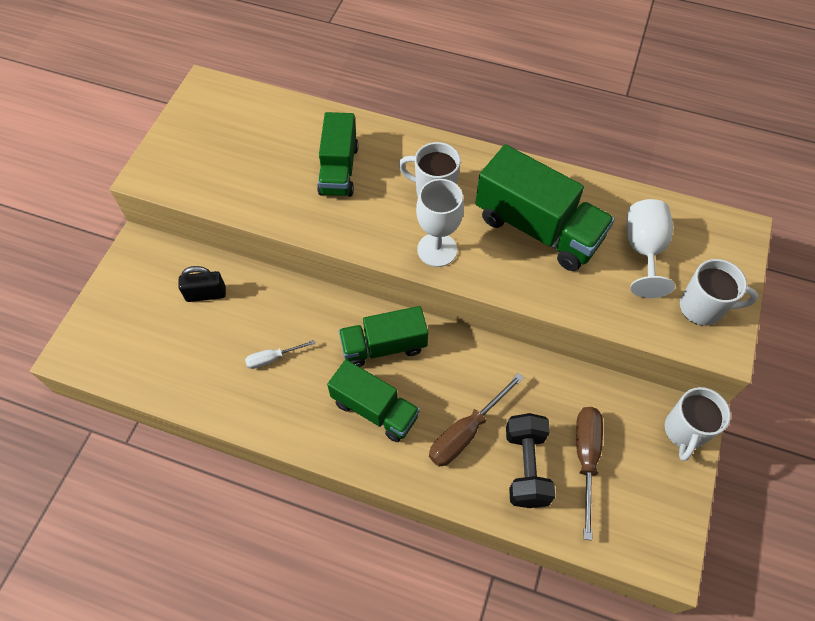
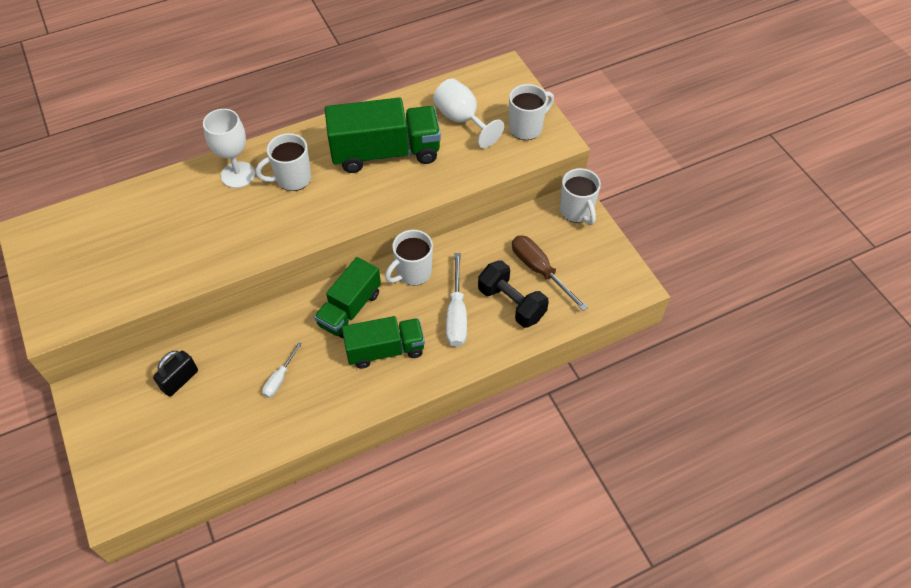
camera: 45 degrees left, 5 degrees down
green truck [317,112,358,197] -> none
white goblet [416,179,464,267] -> white goblet moved to [203,109,255,188]
brown screwdriver [429,373,524,466] -> white screwdriver [446,253,467,347]
none -> white mug [385,230,433,286]

